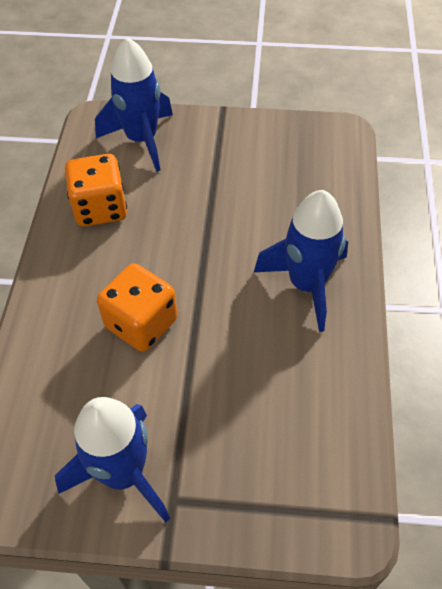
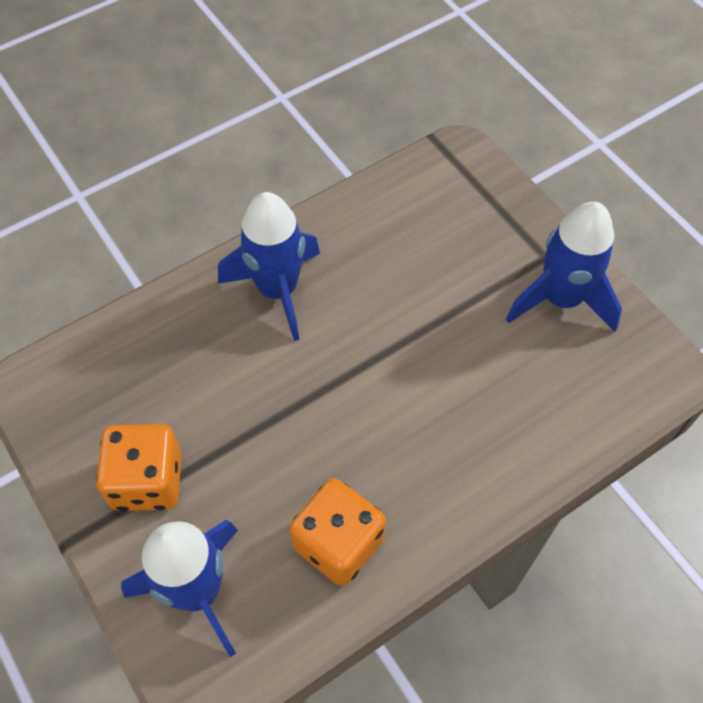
camera: 130 degrees left, 5 degrees up
orange dice [97,263,178,352] -> orange dice moved to [96,424,182,511]

